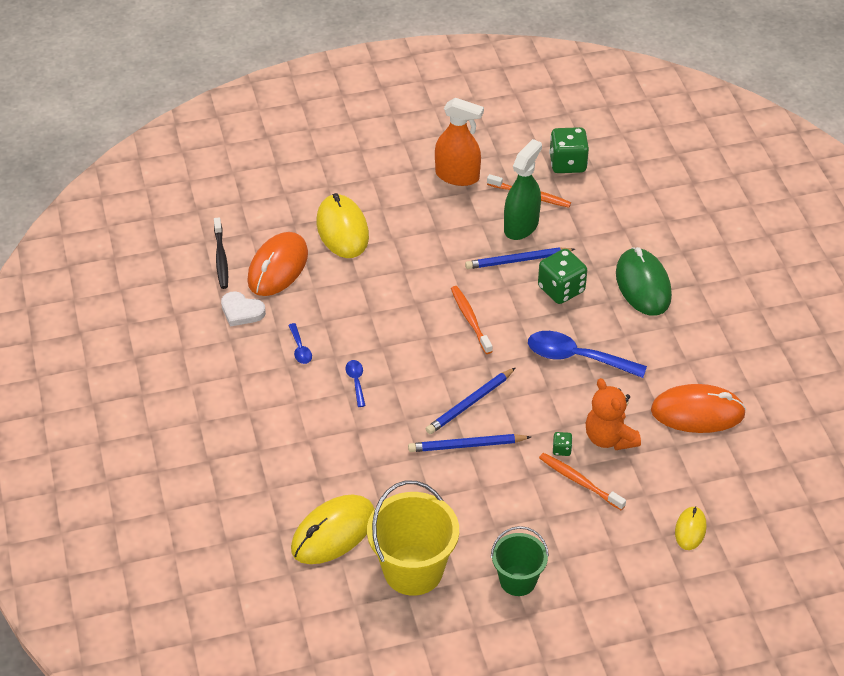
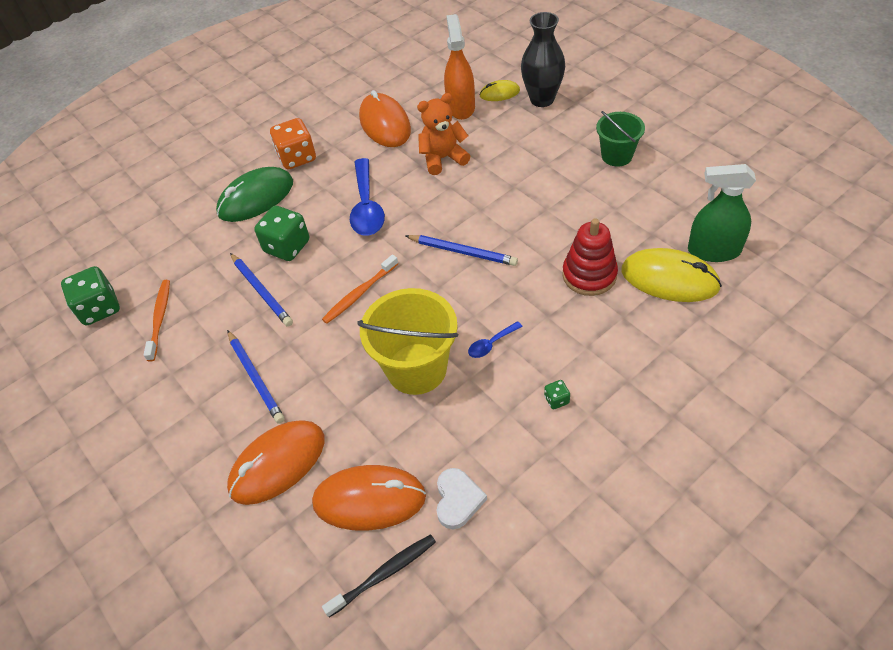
camera: 110 degrees left, 5 degrees up
blue spoon [288,323,312,364] -> none
yellow mouse [317,193,369,258] -> orange mouse [227,420,325,505]
yellow bucket [367,480,459,596] -> yellow bucket moved to [357,288,458,395]
blue pencil [408,434,531,452] -> blue pencil moved to [227,330,285,424]
orange spray bottle [435,98,484,186] -> orange spray bottle moved to [444,14,475,120]
green spray bottle [504,139,542,240] -> green spray bottle moved to [688,164,756,262]
orange toothbrush [539,453,626,510] -> none
green dice [553,432,572,456] -> green dice moved to [544,380,570,409]
orange teddy bear [586,378,641,450] -> orange teddy bear turned 150 degrees counterclockwise [417,93,470,175]
none -> orange dice [270,118,316,169]
none -> black vase [521,12,565,107]
none -> red stacking toy [562,219,618,296]

